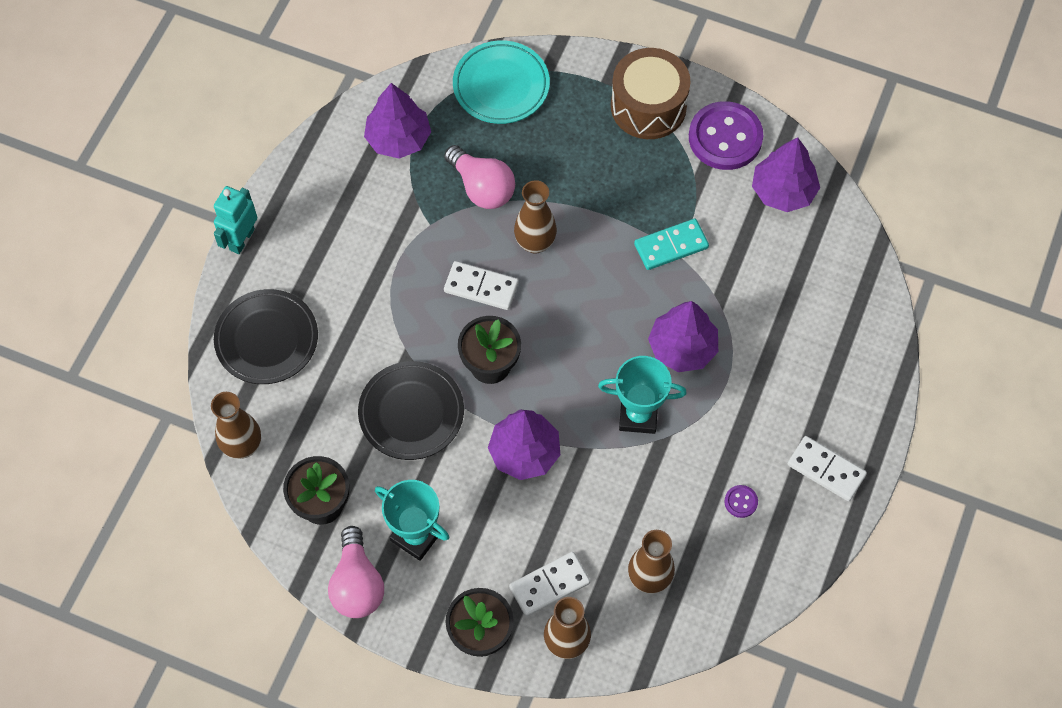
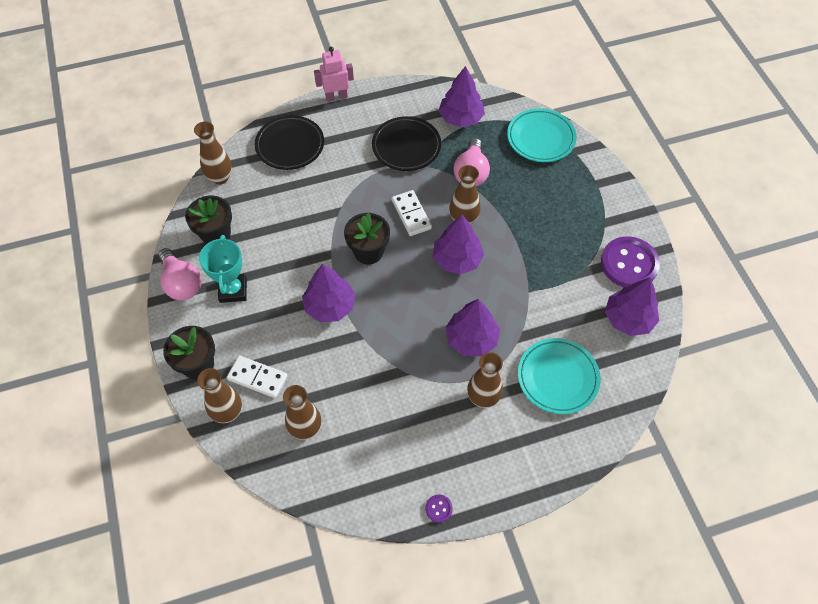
camera: 50 degrees right, 5 degrees down
turquoise robot [214,186,257,254] -> pink robot [314,47,354,102]
pink light bulb [328,526,384,618] -> pink light bulb turned 75 degrees counterclockwise [158,248,201,300]
black plate [358,361,464,460] -> black plate moved to [372,116,441,171]
turquoise trophy [598,356,687,434] -> none
brown drum [611,48,691,139] -> none
turquoise domino [634,219,709,270] -> none
purple button [725,485,758,518] -> purple button moved to [425,494,453,523]
white domino [788,436,867,501] -> none
none -> purple tree [433,215,484,274]
none -> brown vase [467,352,503,408]
none -> turquoise plate [518,338,601,414]

